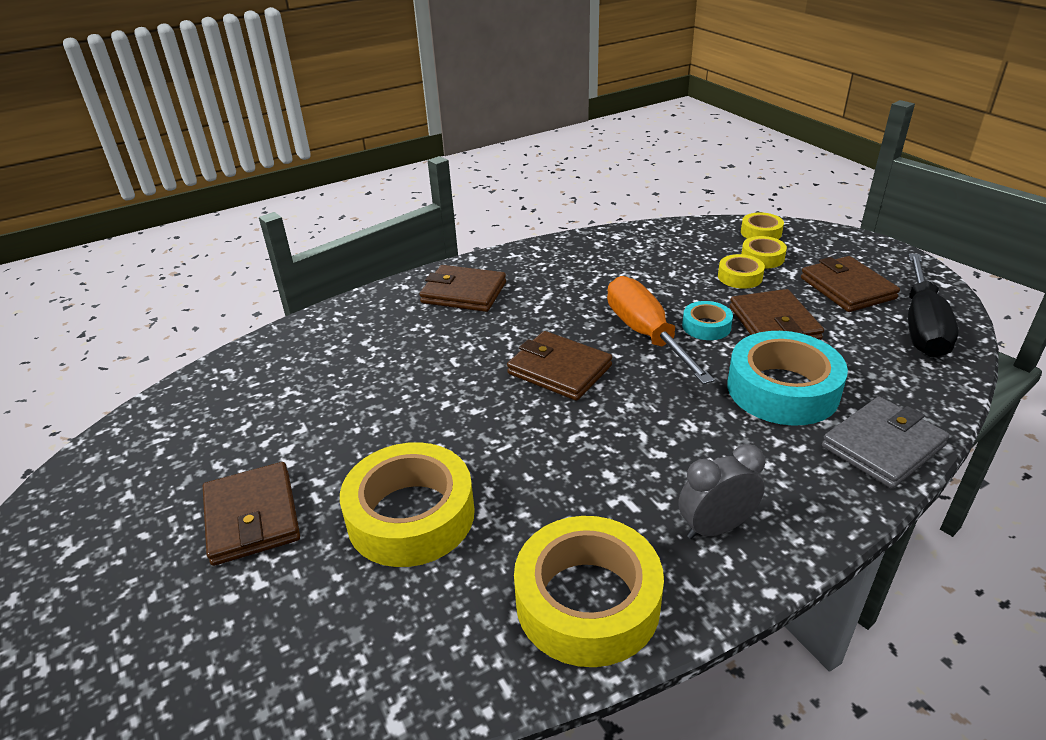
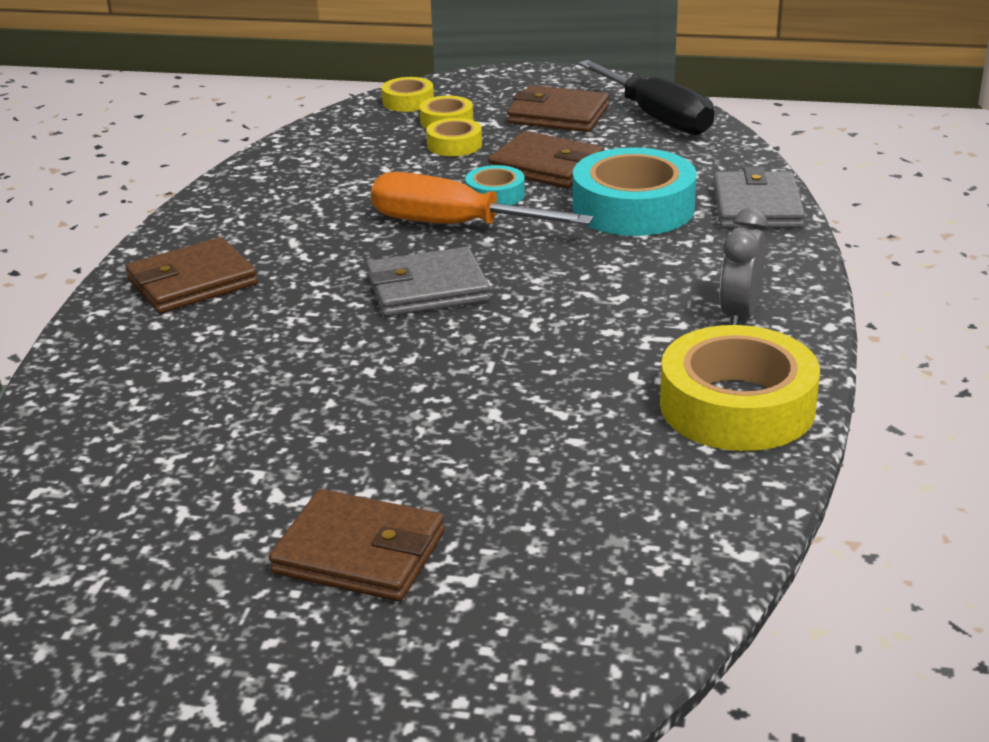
camera: 50 degrees left, 5 degrees down
yellow tape [340,442,475,567] -> none
brown wallet [507,331,612,401] -> grey wallet [367,247,490,317]

